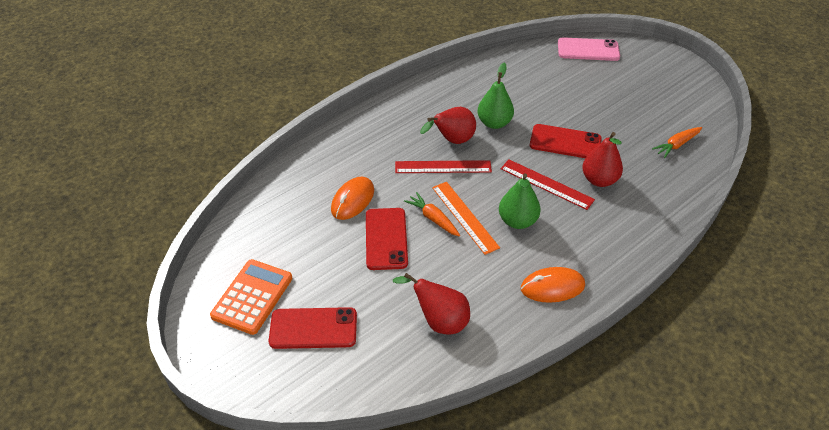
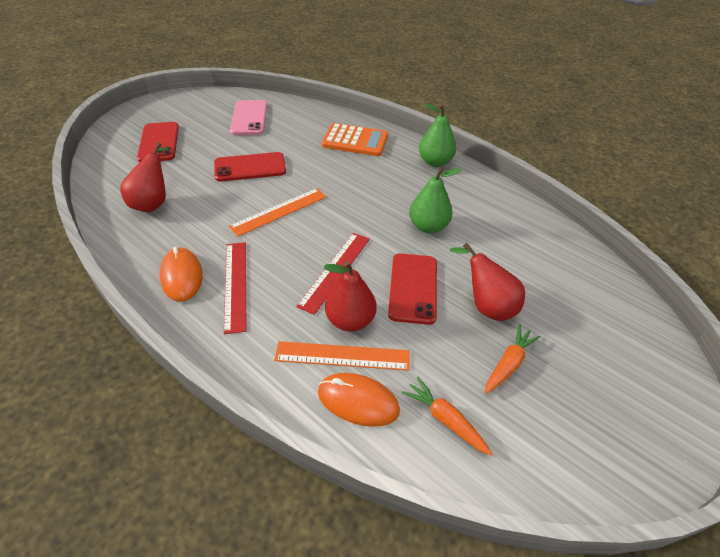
camera: 80 degrees right, 0 degrees up
orange calculator [210,259,292,335] -> orange calculator moved to [322,123,388,156]
orange mouse [331,177,374,220] -> orange mouse moved to [318,373,400,427]
red ruler [395,160,492,173] -> red ruler moved to [224,242,246,334]
orange carrot [404,192,460,237] -> orange carrot moved to [485,325,541,394]
red pear [420,107,476,144] -> red pear moved to [450,243,525,321]
green pear [499,173,541,229] -> green pear moved to [419,103,456,167]
pink phone [558,37,620,61] -> pink phone moved to [230,100,267,135]
none -> orange ruler [274,341,410,371]

